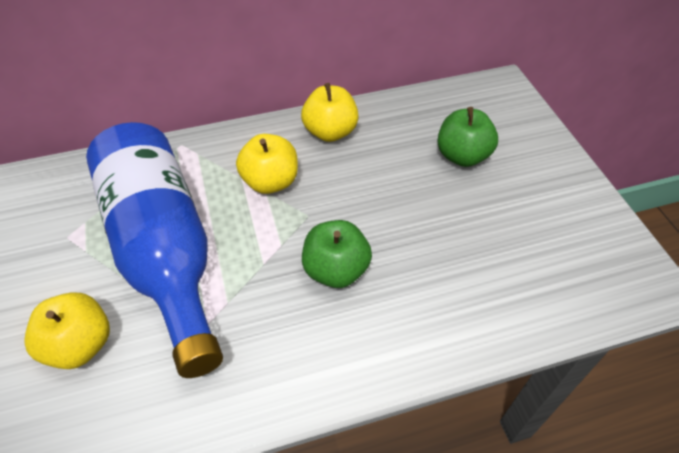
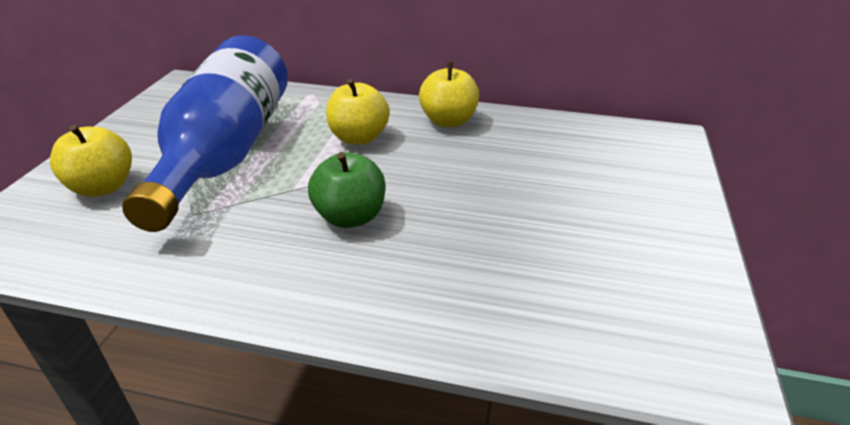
camera: 30 degrees right, 15 degrees down
green apple [437,107,498,167] -> none

